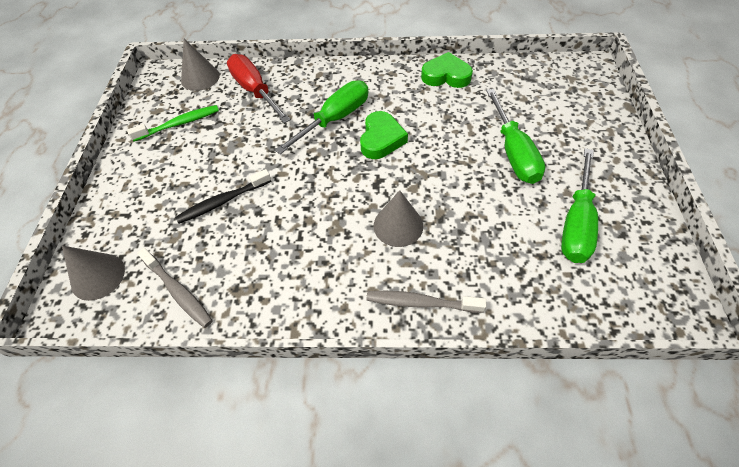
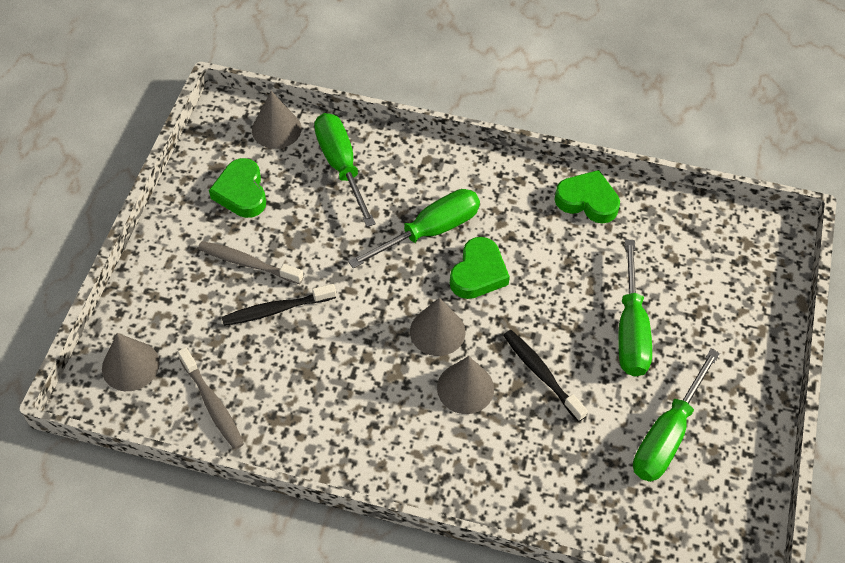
camera: 10 degrees right, 0 degrees up
green toothbrush [127,105,219,142] -> green heart [209,158,266,218]
red screwdriver [227,54,291,123] -> green screwdriver [314,113,376,227]
grey toothbrush [367,291,486,313] -> grey toothbrush moved to [198,241,304,284]
none -> grey cone [410,298,465,356]
none -> black toothbrush [503,330,588,422]

